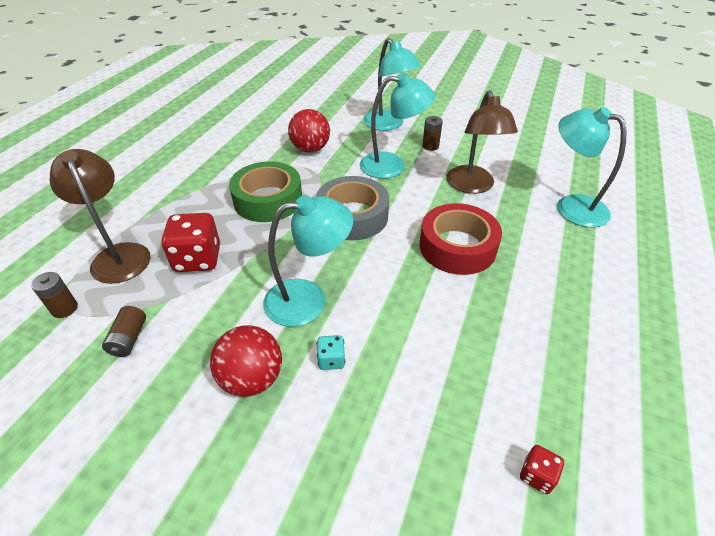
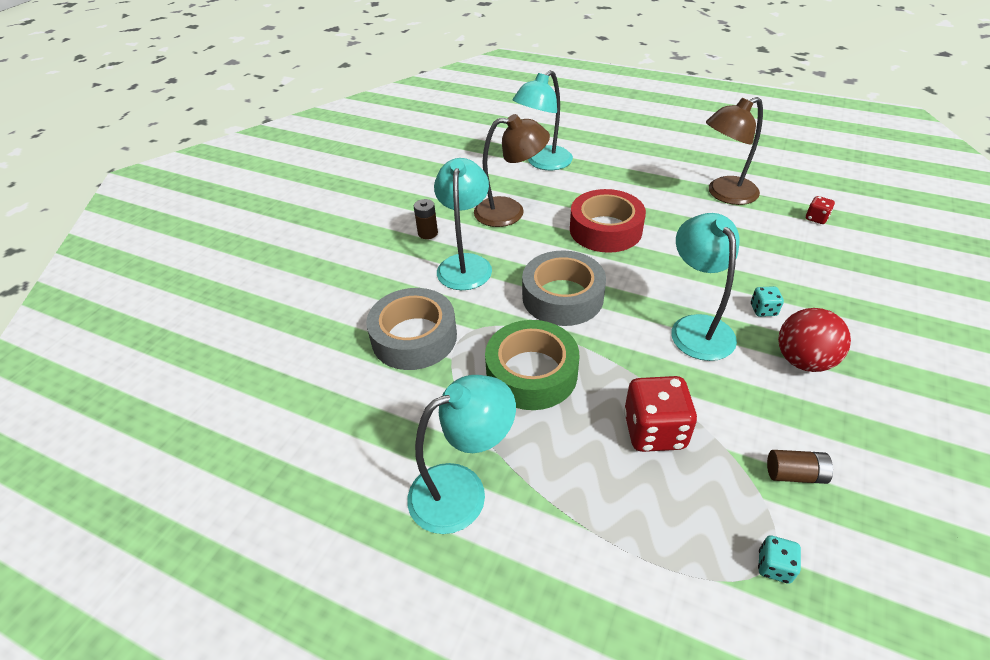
camera: 85 degrees left, 0 degrees up
brown battery [31,272,78,318] -> turquoise dice [758,535,801,584]
brown lamp [49,149,151,284] -> brown lamp moved to [706,97,763,205]
red ball [288,109,330,153] -> grey tape [366,288,457,370]
turquoise lamp [364,38,421,131] -> turquoise lamp moved to [407,375,516,534]

